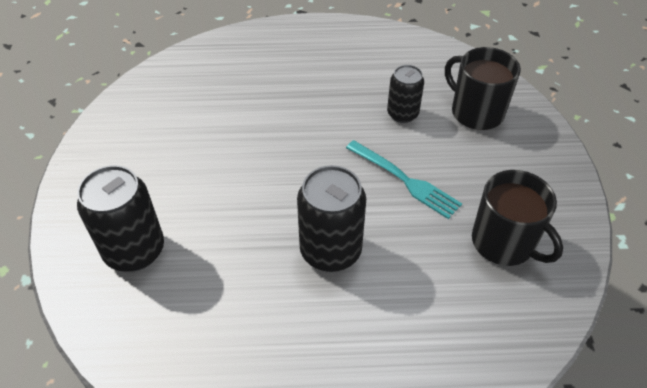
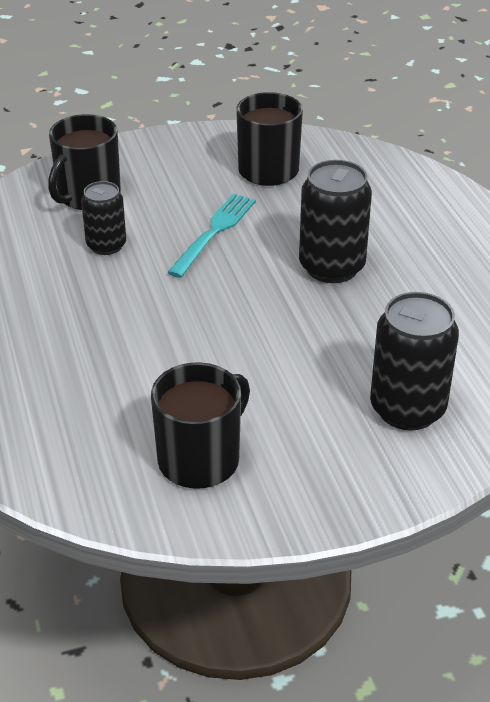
camera: 105 degrees left, 10 degrees down
none -> black mug [151,362,250,489]

